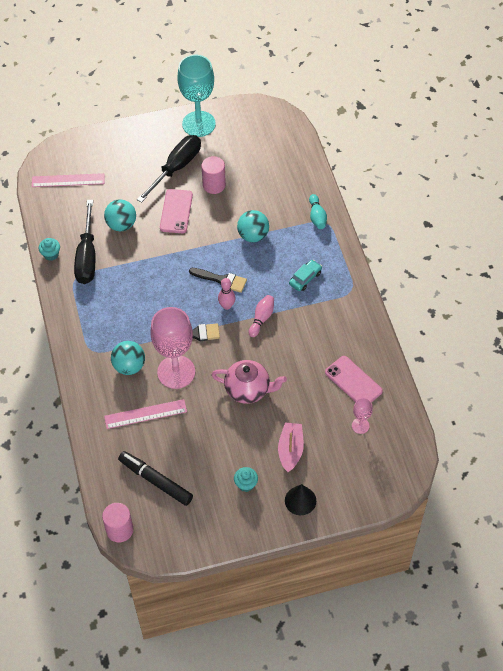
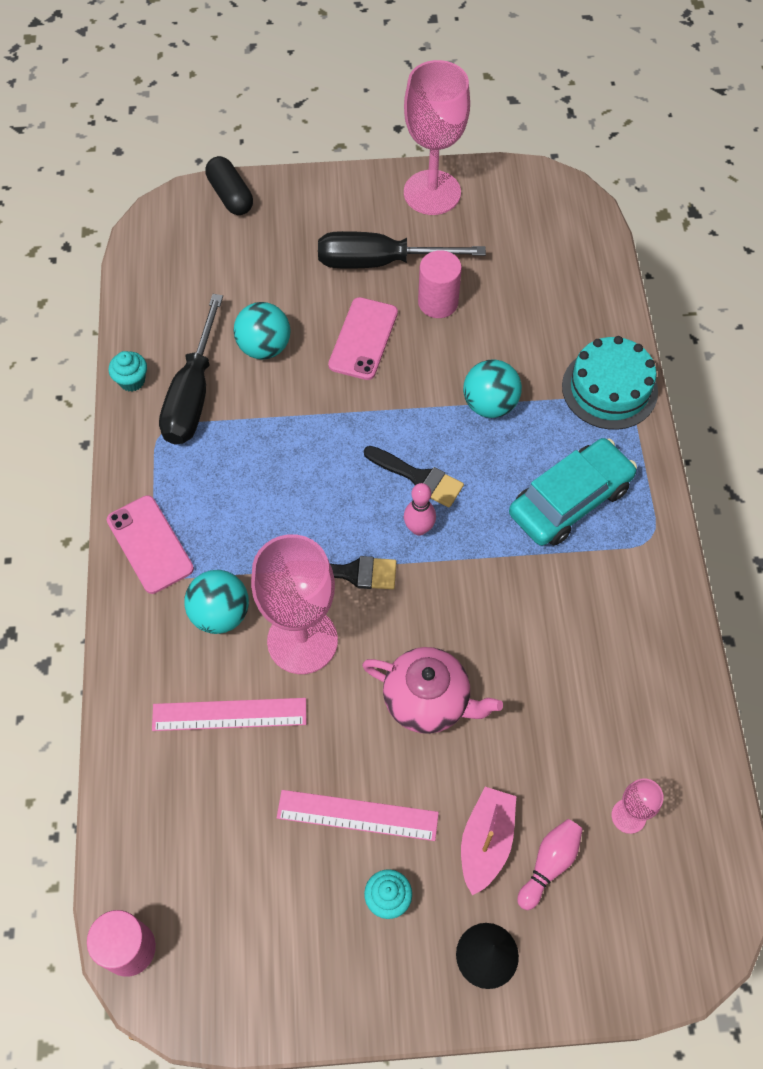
camera: 10 degrees right, 5 degrees up
pink ruler [32,173,105,187] -> pink ruler moved to [277,790,439,841]
black marker [118,451,193,506] -> none
black screwdriver [137,135,201,203] -> black screwdriver turned 135 degrees counterclockwise [318,231,486,268]
turquoise goblet [177,55,216,137] -> pink goblet [404,60,470,215]
pink bowling pin [248,295,274,337] -> pink bowling pin moved to [517,819,583,910]
turquoise car [289,260,322,291] -> turquoise car [509,438,637,546], size x1.93
turquoise bowling pin [309,194,327,229] -> turquoise cake [562,336,658,430]
pink phone [325,356,383,403] -> pink phone moved to [107,495,194,594]
none -> black capsule [205,156,253,215]

